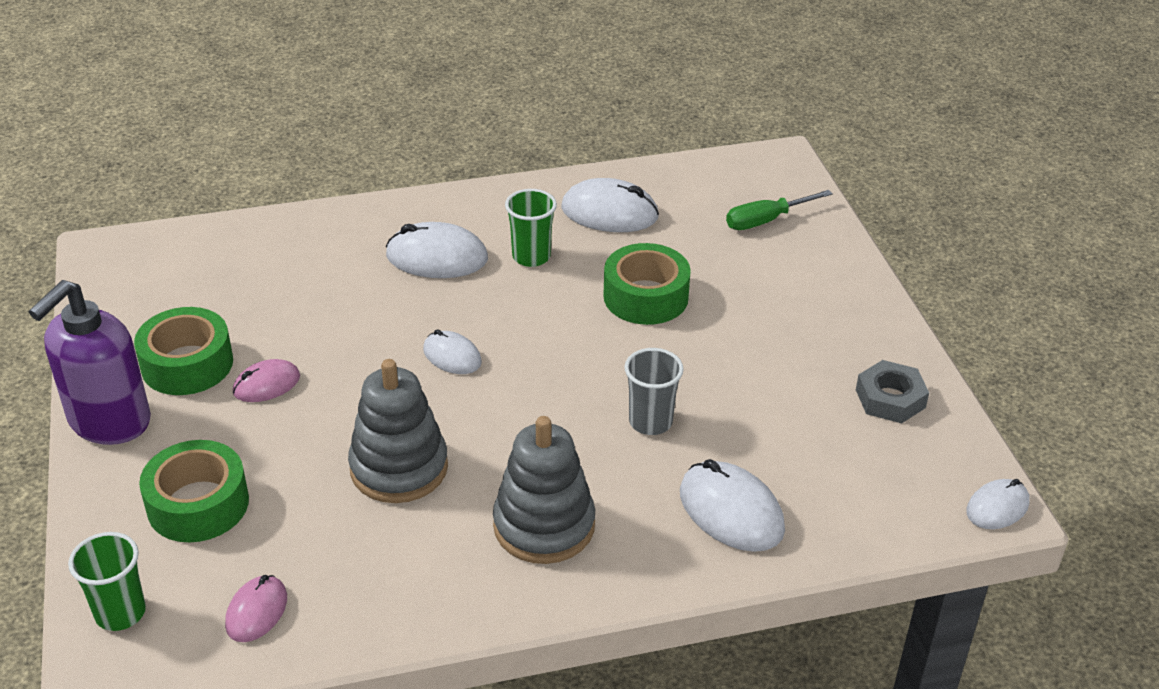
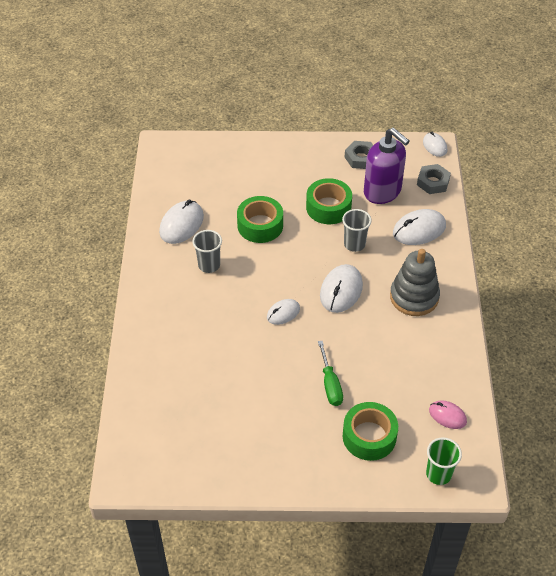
camera: 75 degrees left, 10 degrees up
purple soap dispenser [29,280,151,445] -> purple soap dispenser moved to [364,128,409,204]
green tape [134,307,233,395] -> green tape moved to [306,178,352,224]
pink mouse [233,359,300,402] -> none
grey stacking toy [348,359,448,503] -> none
white mouse [386,222,488,278] -> white mouse moved to [320,264,363,313]
green cup [505,189,557,267] -> grey cup [192,230,222,273]
green screwdriver [726,190,833,230] -> green screwdriver moved to [318,341,343,406]
none -> grey nut [417,164,451,194]

